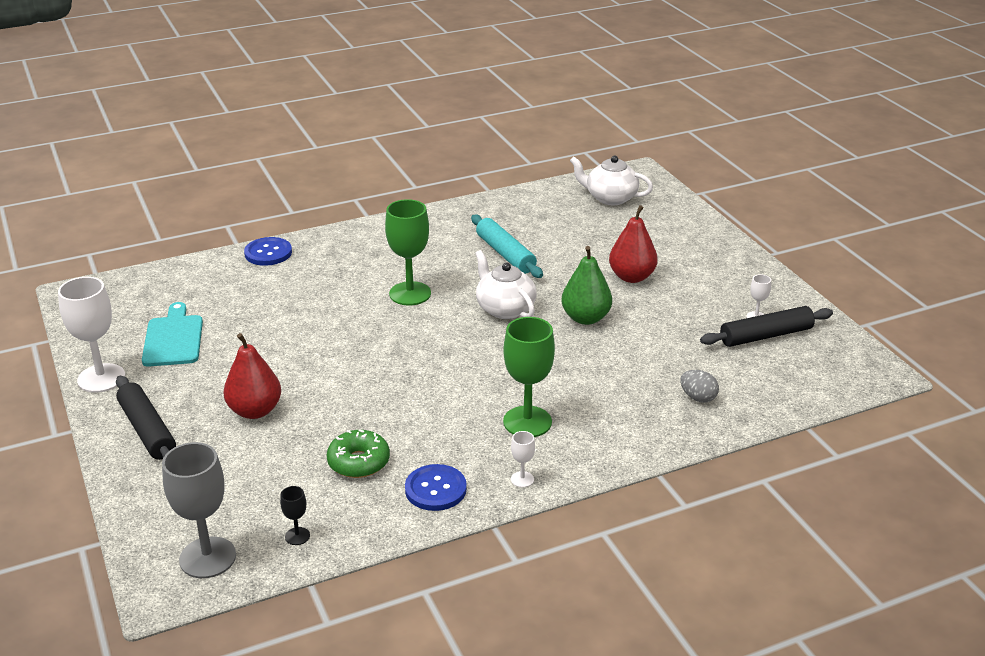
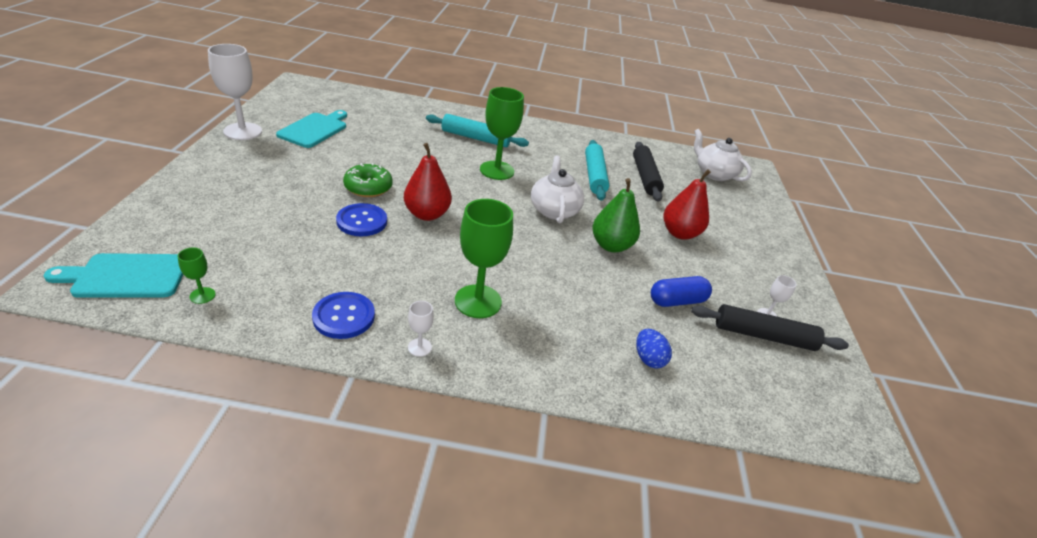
camera: 25 degrees right, 5 degrees up
black rolling pin [116,376,176,460] -> black rolling pin moved to [633,142,664,202]
grey goblet [162,442,236,578] -> turquoise cutting board [43,253,183,298]
red pear [223,333,281,419] -> red pear moved to [404,143,452,221]
blue button [244,237,292,266] -> blue button moved to [336,203,387,236]
black goblet [280,486,310,545] -> green goblet [178,248,216,304]
green donut [327,430,390,478] -> green donut moved to [343,163,392,197]
grey egg [681,370,719,403] -> blue egg [636,329,672,369]
none -> turquoise rolling pin [426,114,529,147]
none -> blue capsule [651,276,712,307]

